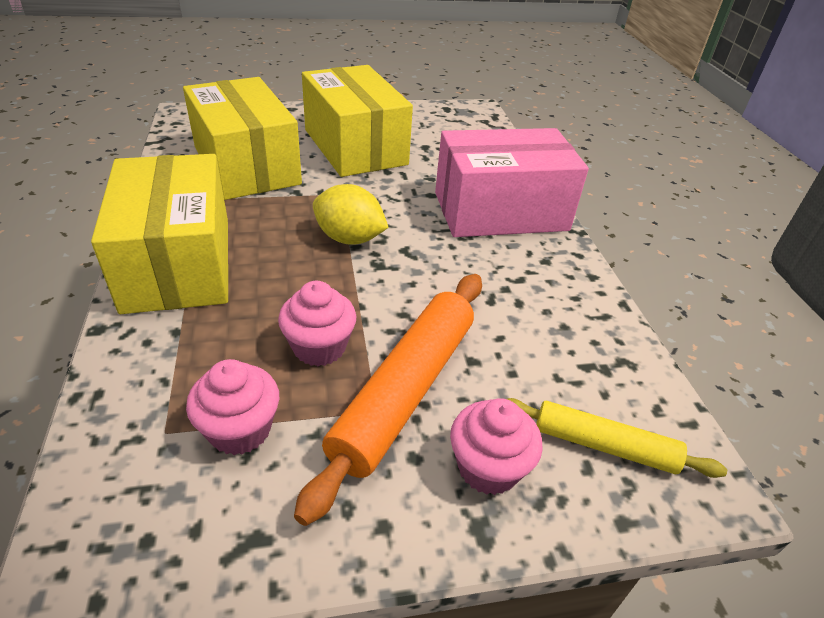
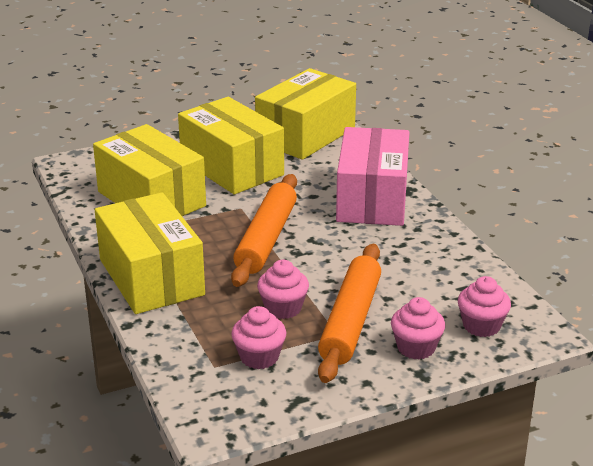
camera: 10 degrees left, 10 degrees down
yellow lemon [313,184,389,245] -> orange rolling pin [231,174,297,287]
pink box [435,128,589,237] -> pink box turned 60 degrees counterclockwise [336,127,409,226]
yellow rolling pin [507,398,727,478] -> pink cupcake [458,276,511,337]
none -> yellow box [255,68,356,160]

